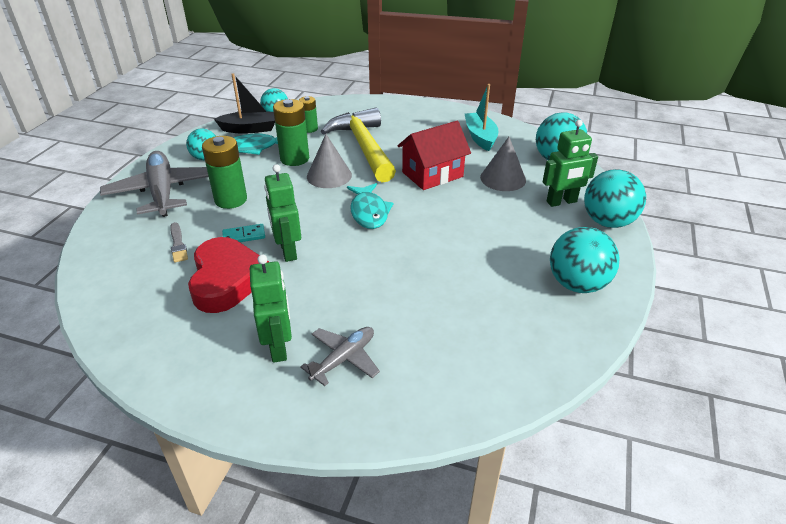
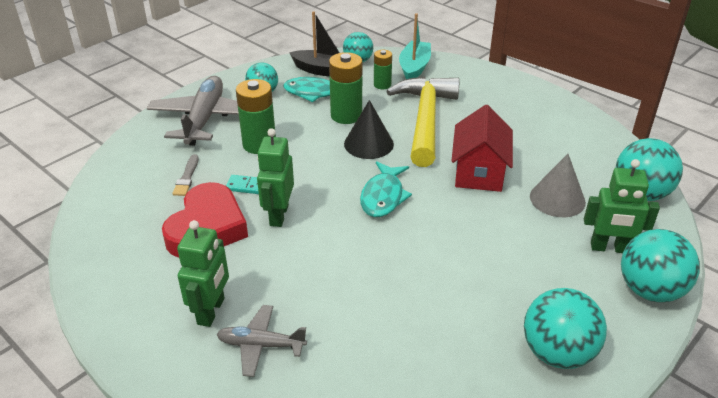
camera: 25 degrees right, 0 degrees up
grey plane [300,327,380,386] -> grey plane turned 150 degrees counterclockwise [216,305,307,377]
grey cone [307,134,352,188] -> black cone [344,100,394,159]
red house [398,121,471,190] -> red house turned 75 degrees counterclockwise [451,105,513,192]
turquoise boat [465,84,498,151] -> turquoise boat moved to [399,13,431,79]

